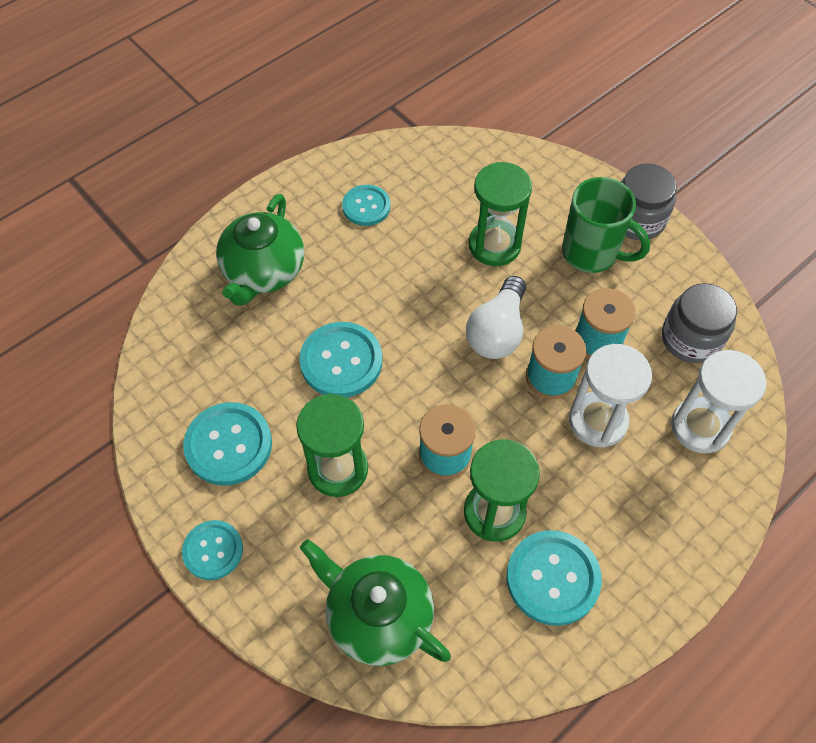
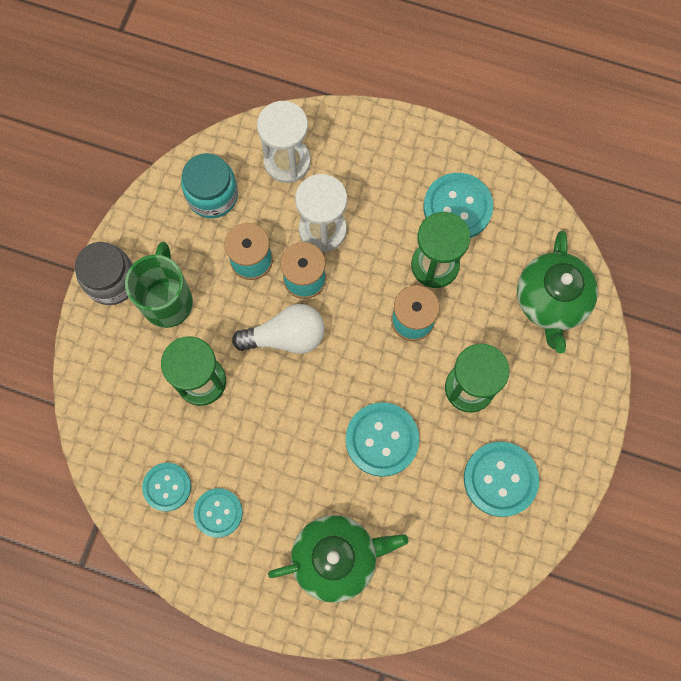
camera: 120 degrees left, 15 degrees up
turquoise button [182,520,243,580] -> turquoise button moved to [142,463,191,512]
grey jar [662,283,737,363] -> turquoise jar [181,153,238,218]

